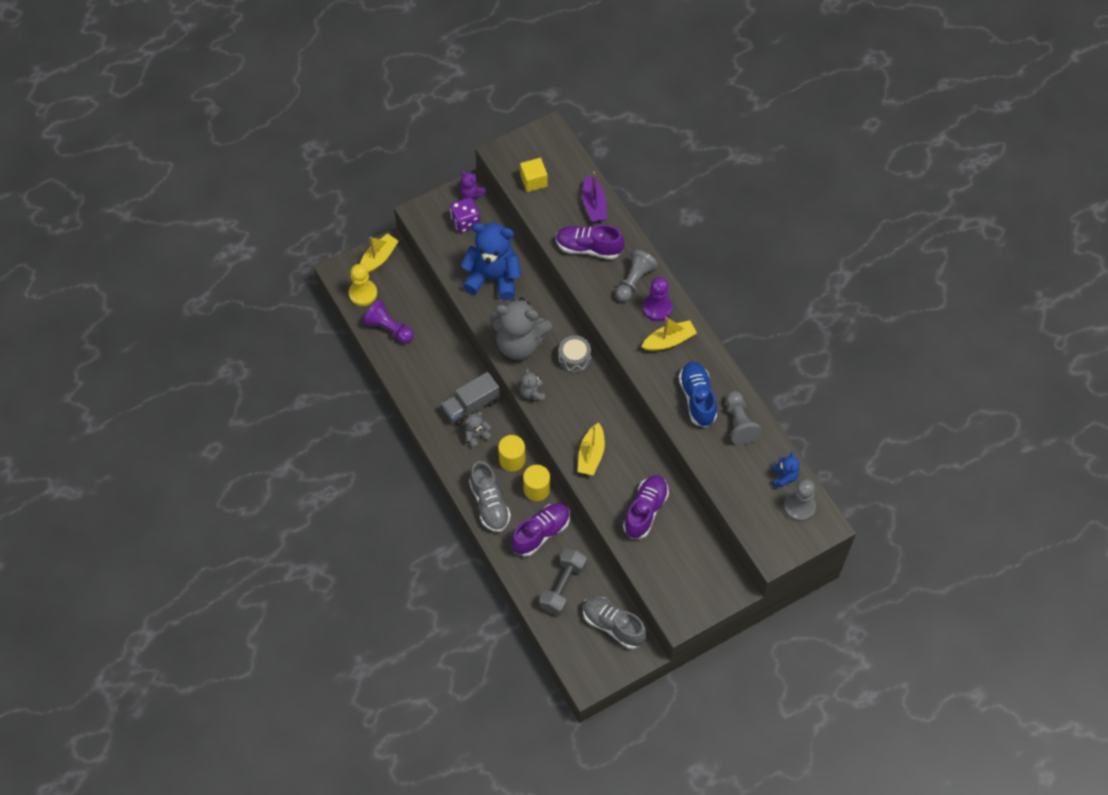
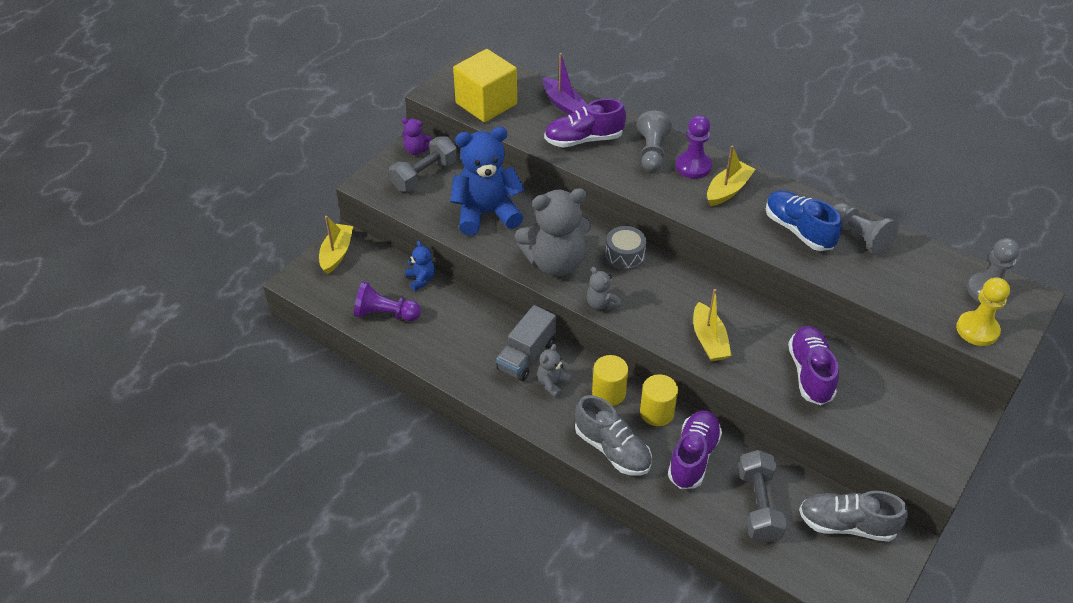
camera: 25 degrees left, 15 degrees down
yellow pawn [349,264,377,306] -> yellow pawn moved to [956,277,1010,346]
purple dice [450,197,480,233] -> grey dumbbell [389,136,458,192]
yellow cube [520,158,548,192] -> yellow cube [453,49,517,122], size x1.76
blue teddy bear [772,452,800,488] -> blue teddy bear moved to [405,240,435,291]

